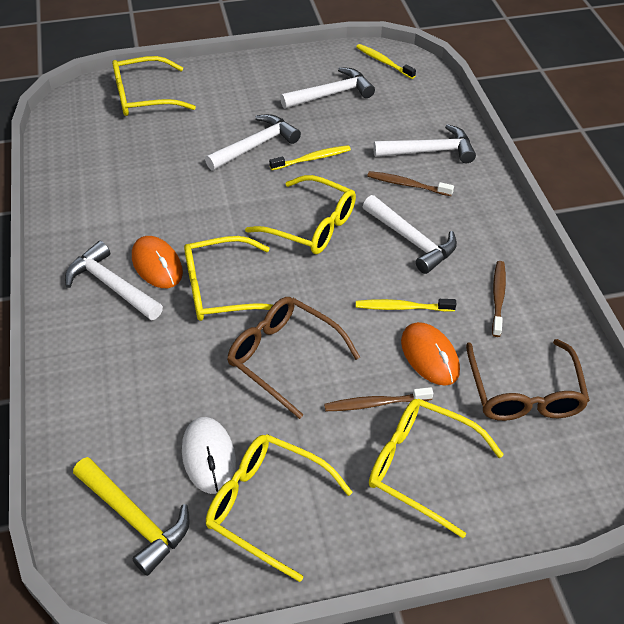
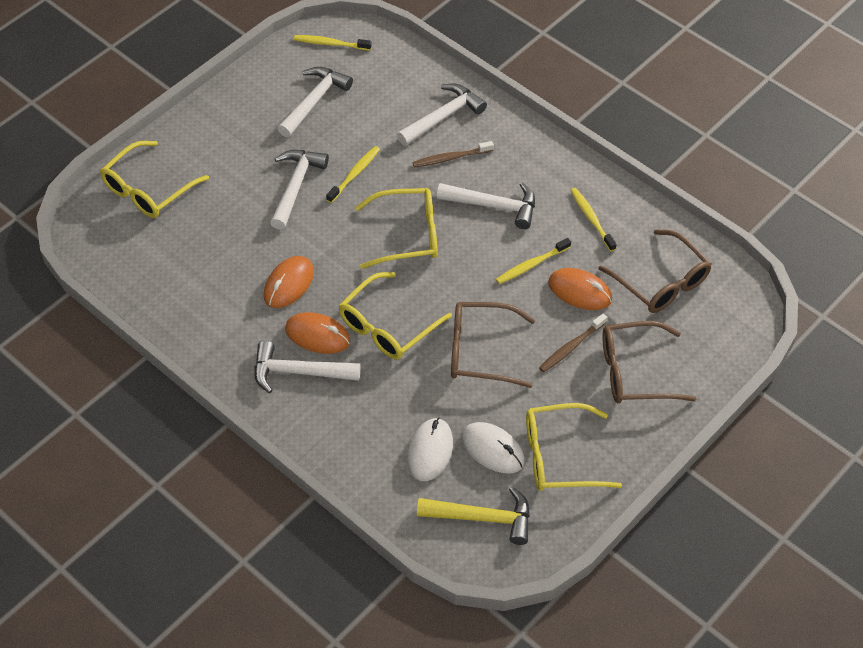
camera: 35 degrees left, 5 degrees up
yellow glasses [369,399,504,538] -> brown glasses [603,321,696,403]
brown toothbrush [492,261,506,337] -> yellow toothbrush [570,188,617,252]
none -> orange mouse [264,256,314,308]
none -> white mouse [407,418,453,481]

